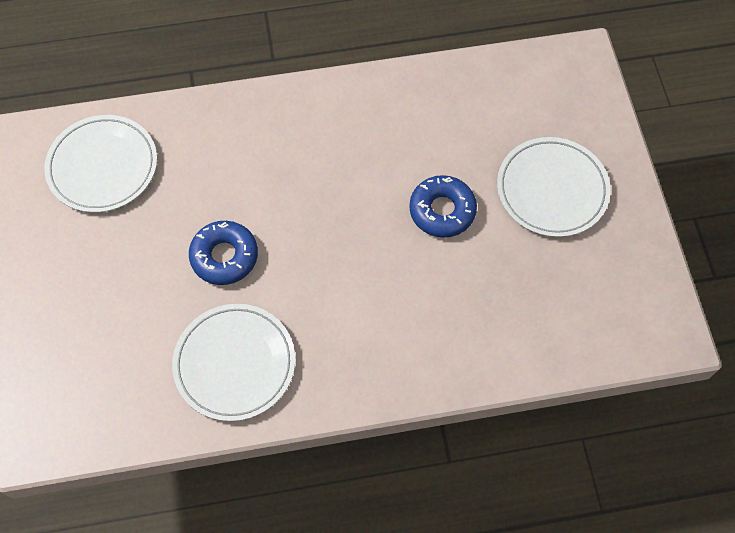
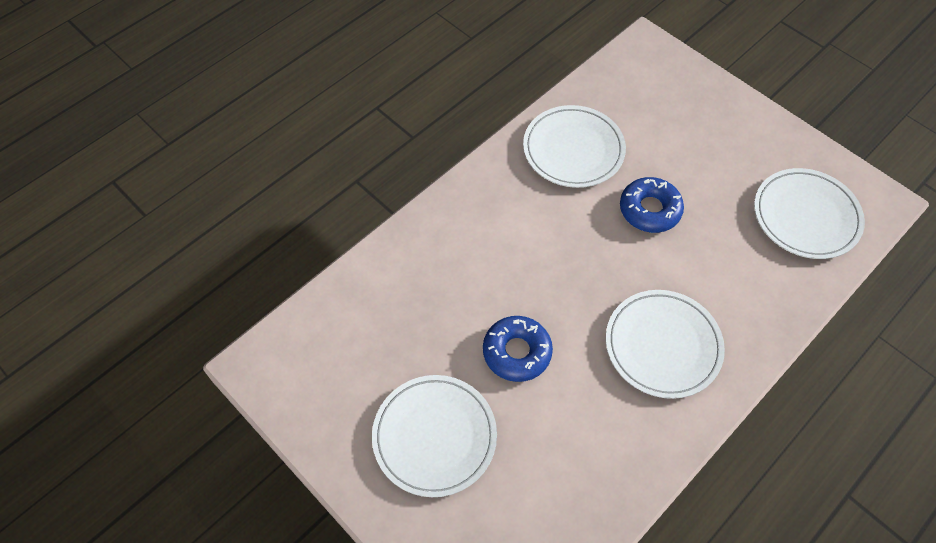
camera: 145 degrees right, 5 degrees down
none -> white plate [606,290,725,399]

